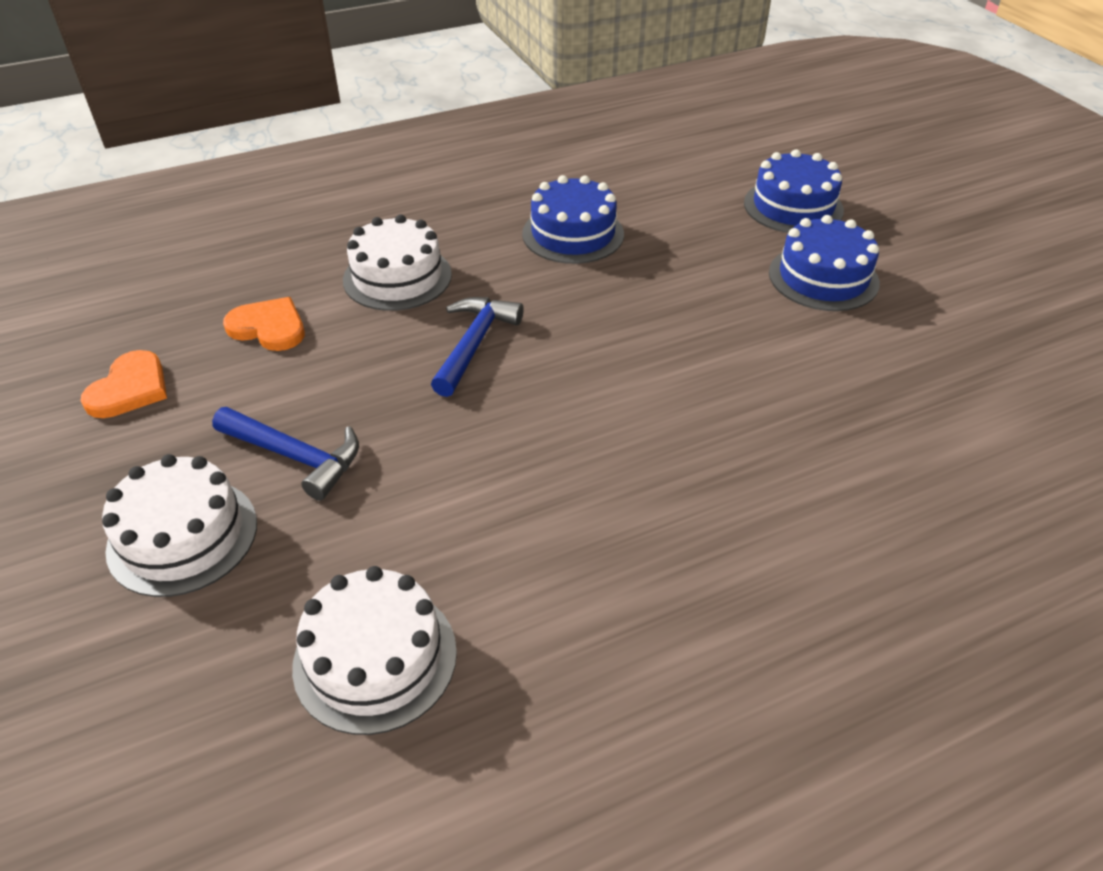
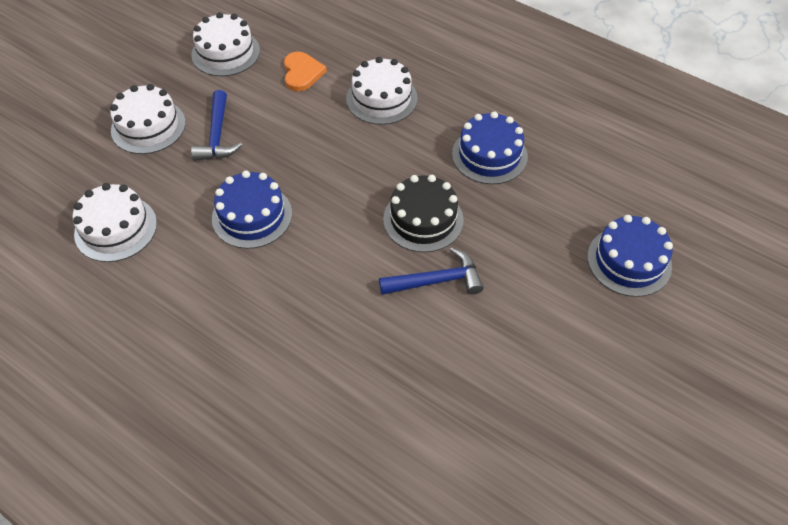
camera: 60 degrees right, 10 degrees up
orange heart [81,350,167,418] -> white cake [191,12,260,76]
blue hammer [431,297,524,397] -> blue hammer moved to [379,247,484,295]
blue cake [769,215,880,311] -> blue cake moved to [212,171,292,249]
none -> black cake [383,175,463,252]

